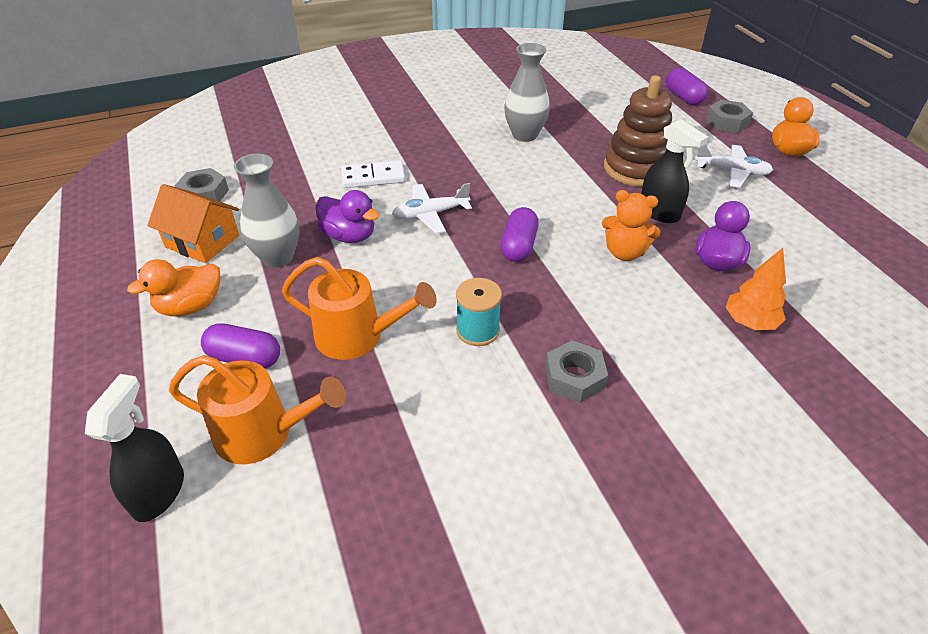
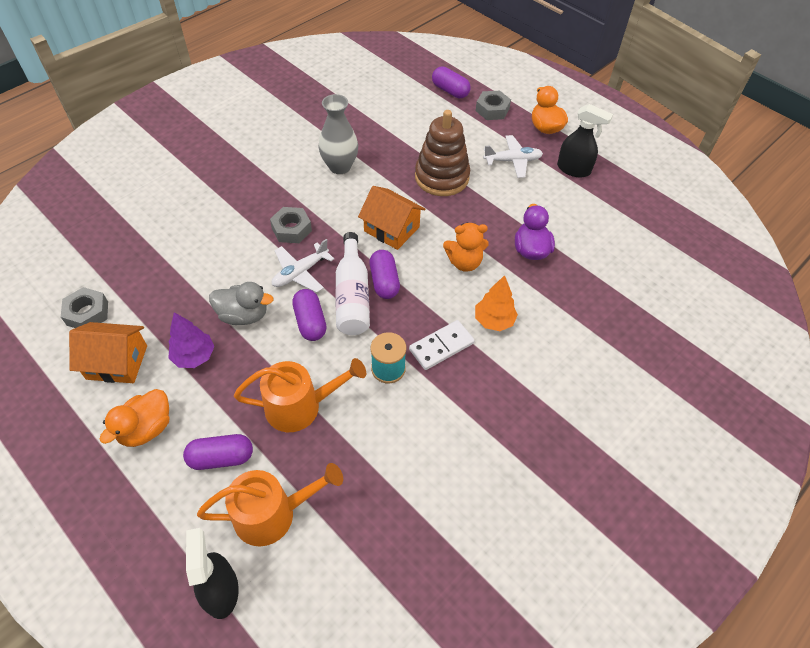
camera: 25 degrees left, 10 degrees up
grey vase [234,154,300,268] -> purple tree [168,312,214,368]
purple duck [316,190,379,243] -> grey duck [209,282,273,325]
white domino [341,160,405,188] -> white domino moved to [409,320,475,370]
grey nut [545,340,608,403] -> grey nut moved to [270,207,312,243]
black spray bottle [641,119,708,223] -> black spray bottle moved to [557,104,613,177]
orange tree [726,248,786,330] -> orange tree moved to [475,275,518,331]
none -> purple capsule [292,289,327,341]
none -> white bottle [335,232,370,335]
none -> orange house [358,186,426,250]

